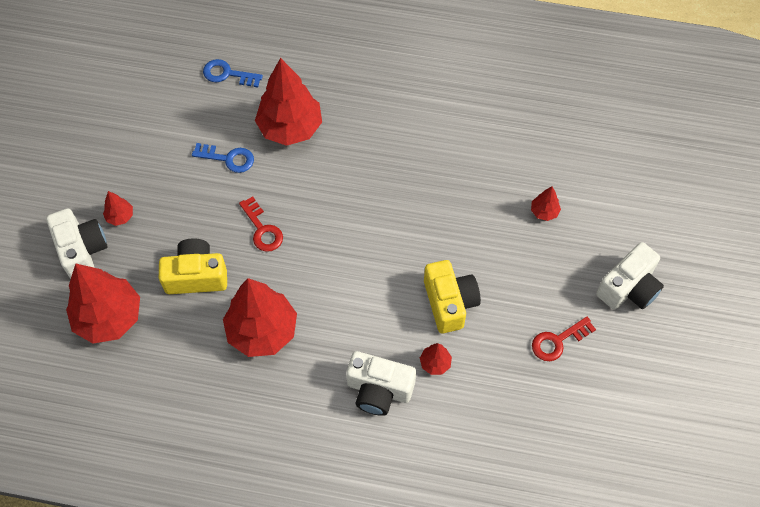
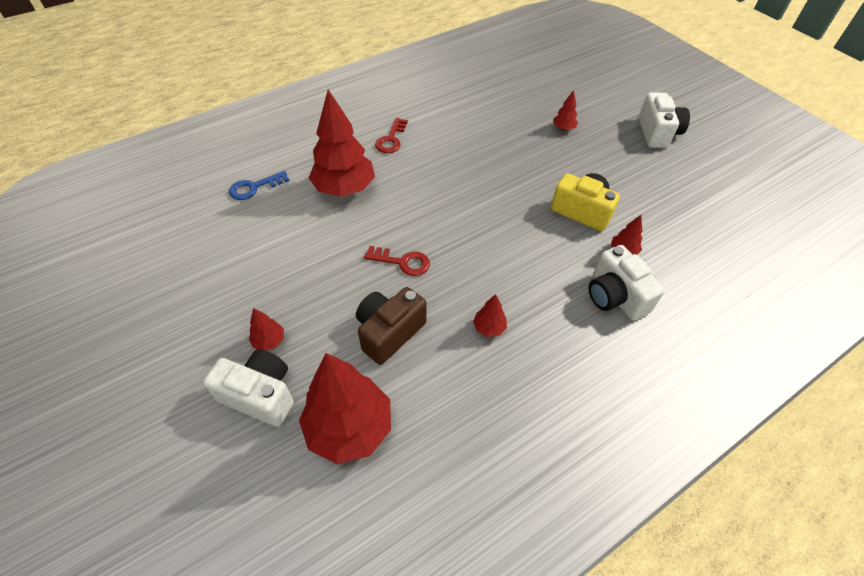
camera: 45 degrees left, 10 degrees down
yellow camera [159,238,227,294] -> brown camera [356,287,427,365]
blue key [192,143,254,173] -> none
red tree [223,278,297,357] -> red tree [473,294,507,337], size x0.43
white camera [346,351,416,416] -> white camera turned 90 degrees clockwise [589,245,665,321]
red key [532,317,596,361] -> red key moved to [375,118,408,153]

